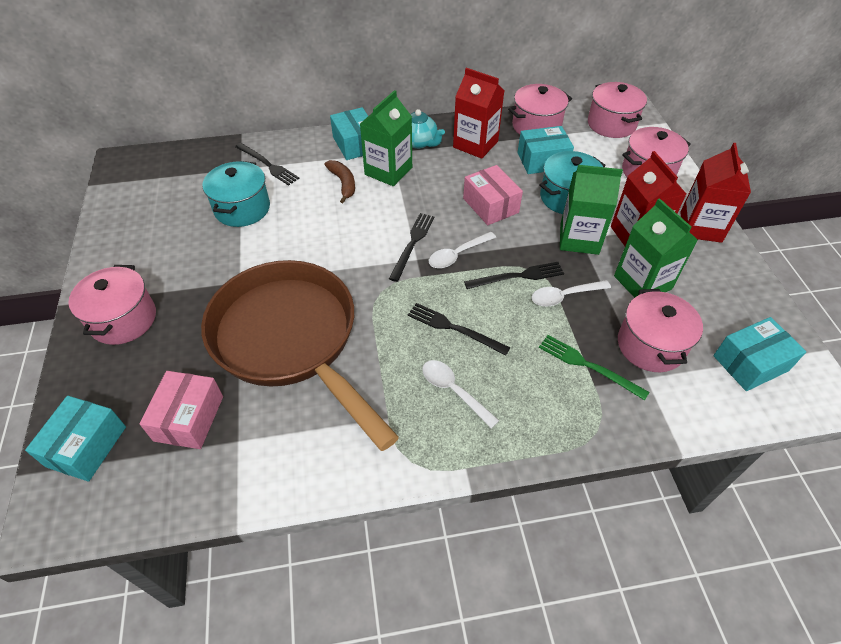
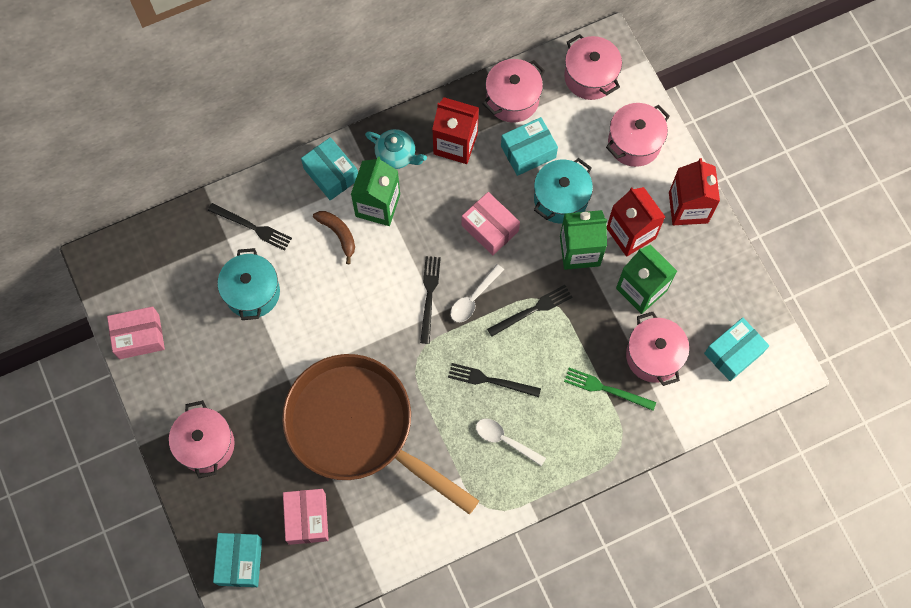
camera: 15 degrees left, 20 degrees up
white spoon [531,280,611,307] -> none
none -> pink box [107,306,165,359]

